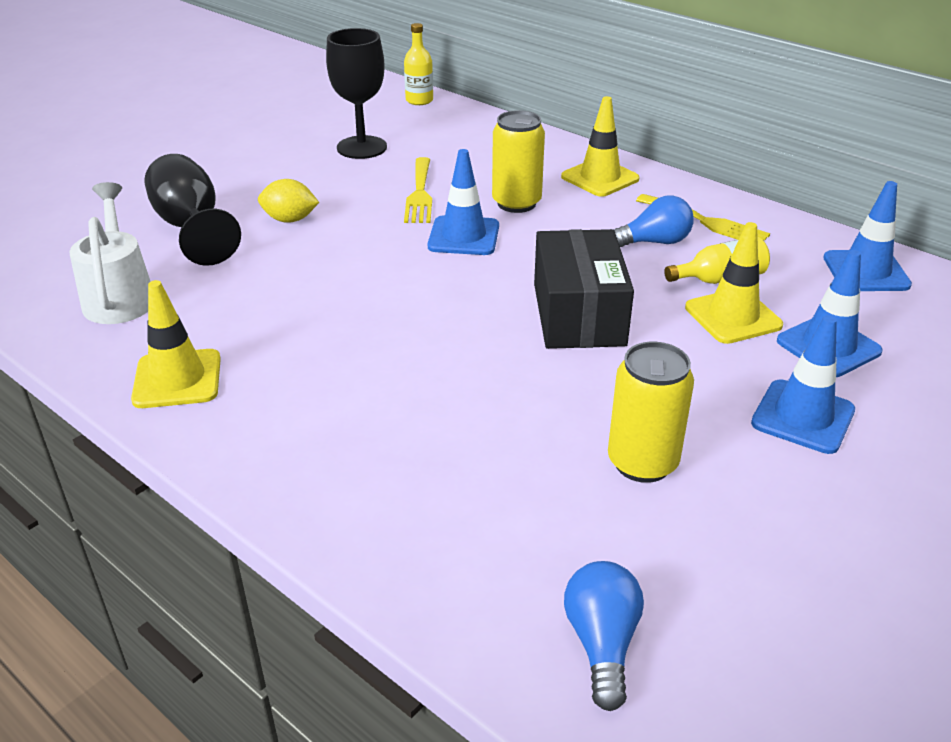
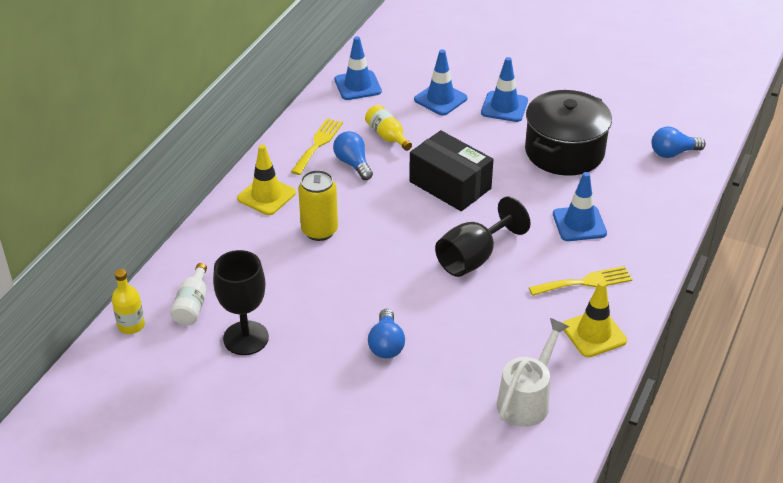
camera: 105 degrees left, 5 degrees up
white watering can [70,182,151,324] -> white watering can turned 150 degrees clockwise [497,318,570,427]
black goblet [145,154,241,266] -> black goblet moved to [435,197,531,277]
yellow lemon [258,179,319,223] -> blue light bulb [368,309,405,359]
yellow fork [404,157,432,223] -> yellow fork moved to [529,266,632,296]
blue traffic cone [428,149,499,255] -> blue traffic cone moved to [553,172,607,241]
black box [534,229,634,349] -> black box turned 60 degrees clockwise [409,130,494,211]
yellow can [608,342,694,483] -> black pot [525,90,612,176]
yellow traffic cone [685,222,783,344] -> none
none -> white bottle [170,263,207,325]

